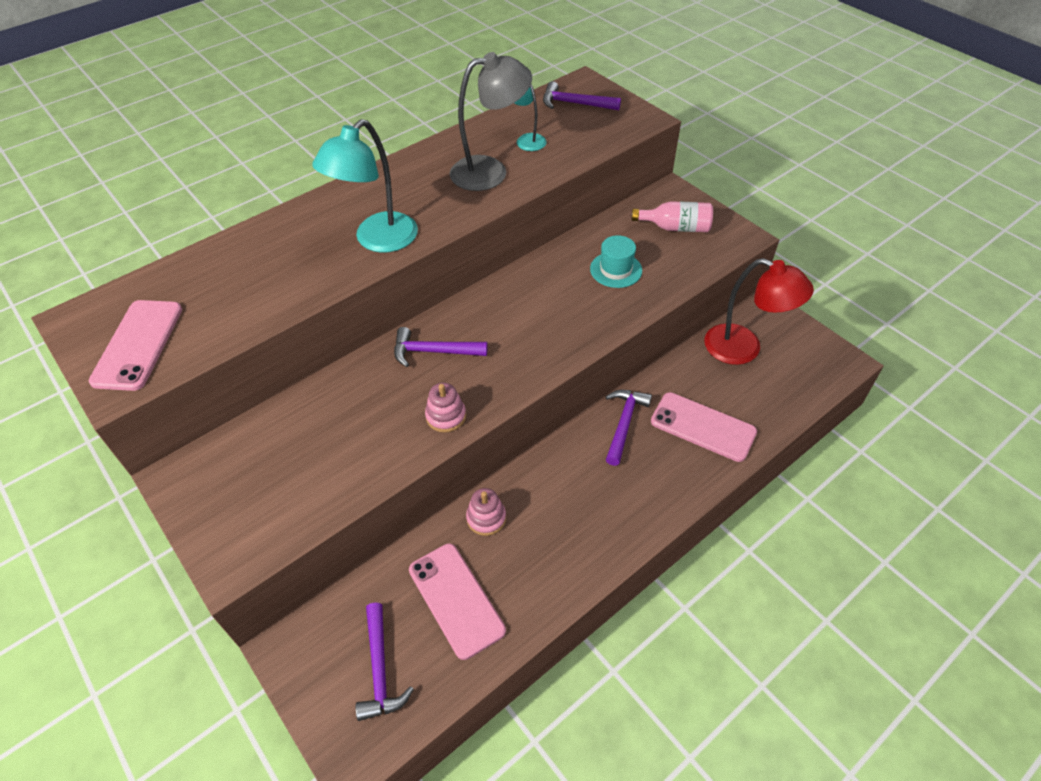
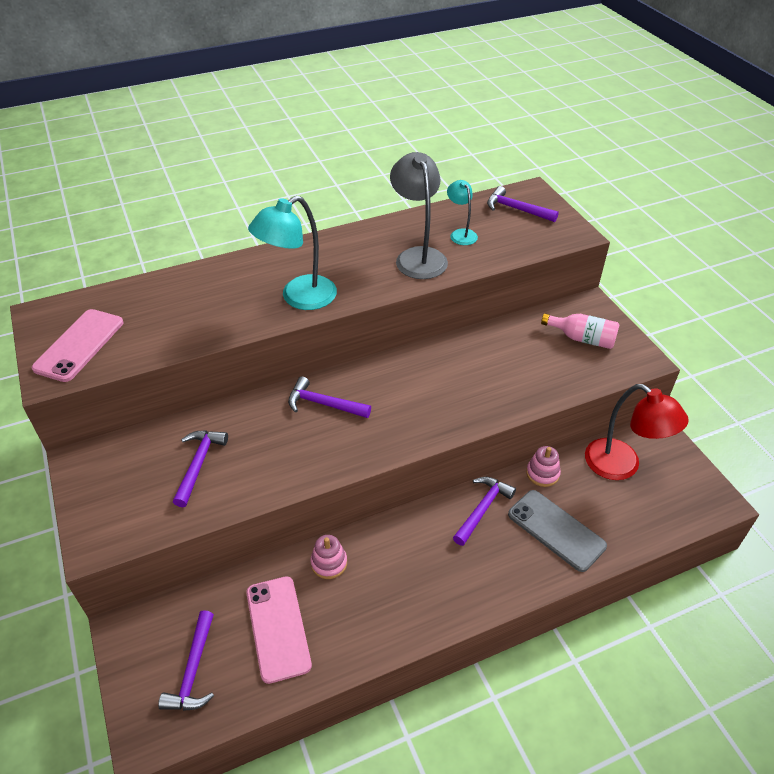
camera: 15 degrees right, 5 degrees down
pink stacking toy [425,383,466,433] -> pink stacking toy moved to [526,446,561,487]
grey lamp [450,52,532,191] -> grey lamp turned 105 degrees counterclockwise [390,152,448,279]
turquoise hat [590,235,642,288] -> none
pink phone [651,392,757,462] -> grey phone [508,490,607,572]
none -> purple hammer [173,430,228,507]

